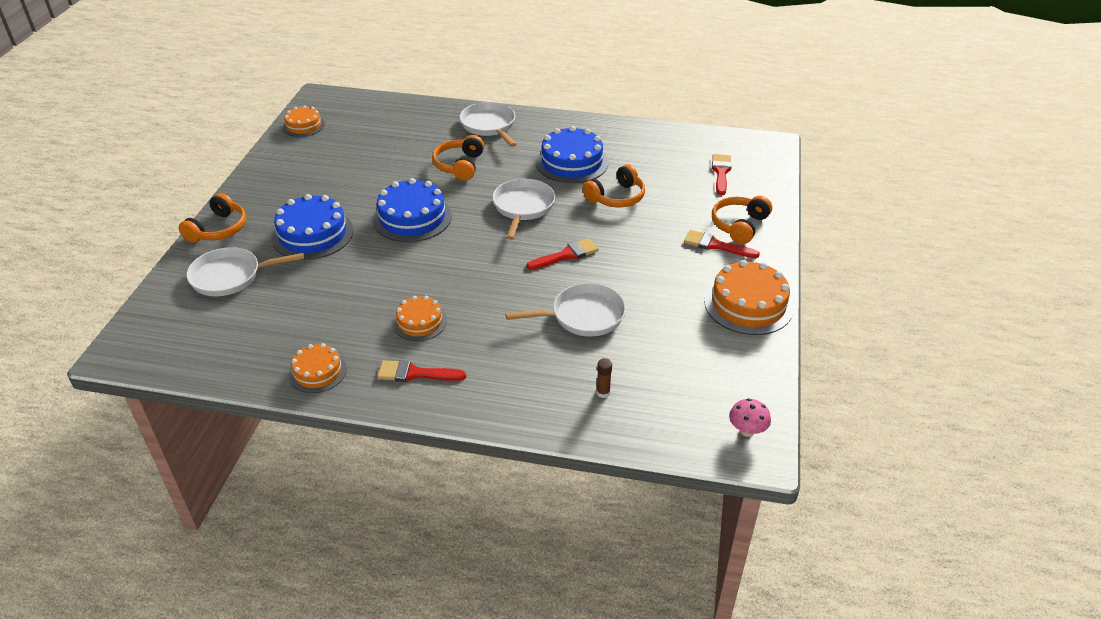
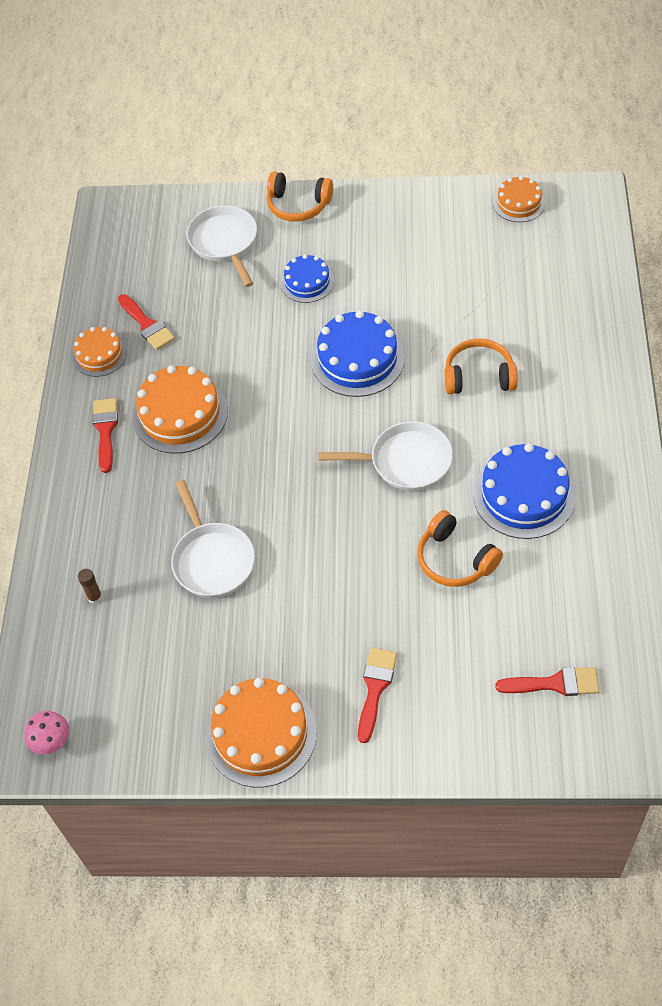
camera: 85 degrees right, 15 degrees up
blue cake [272,194,354,260] -> blue cake [281,254,334,303], size x0.60
orange cake [393,296,447,341] -> orange cake [133,365,228,454], size x1.68
white pan [459,102,516,147] -> none
red brush [527,238,599,270] -> red brush moved to [118,294,175,350]
orange headphones [712,196,772,244] -> none

